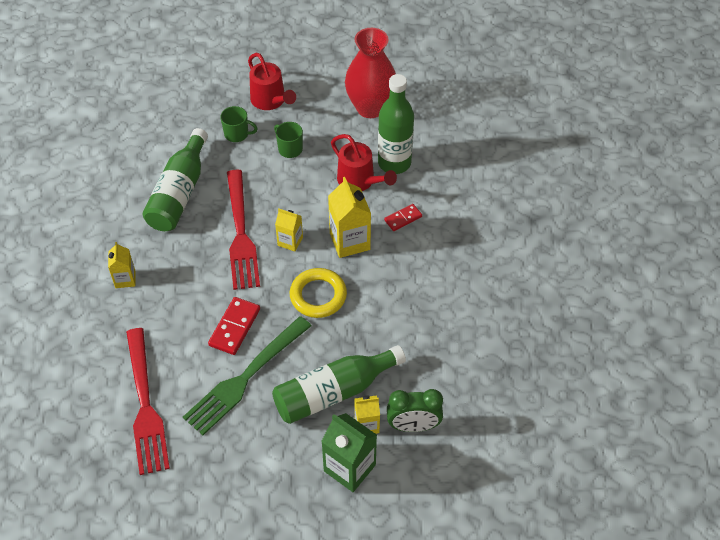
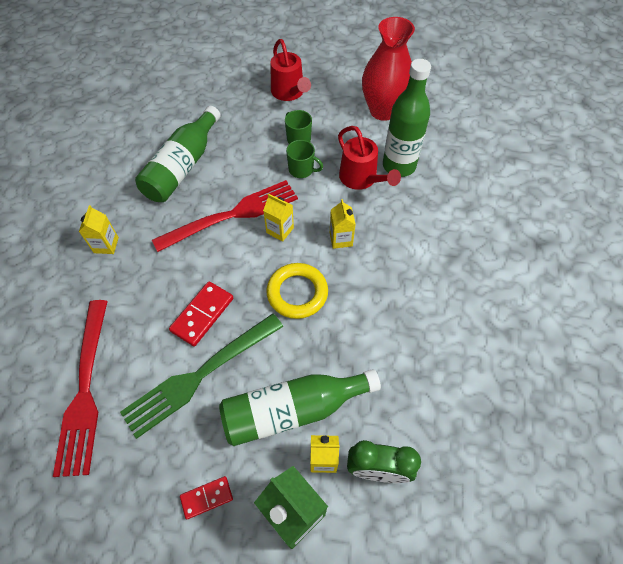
camera: 10 degrees right, 5 degrees up
green mug [220,106,258,142] -> green mug moved to [286,140,323,178]
red fork [227,169,260,290] -> red fork turned 120 degrees counterclockwise [152,180,298,252]
yellow carton [328,177,371,258] -> yellow carton [330,199,356,249], size x0.59
red domino [384,204,422,231] -> red domino moved to [180,476,233,519]

